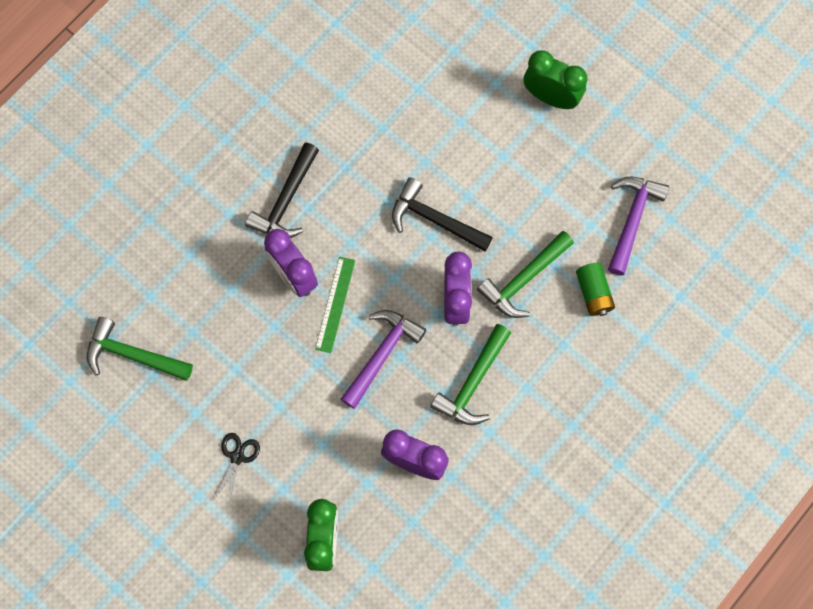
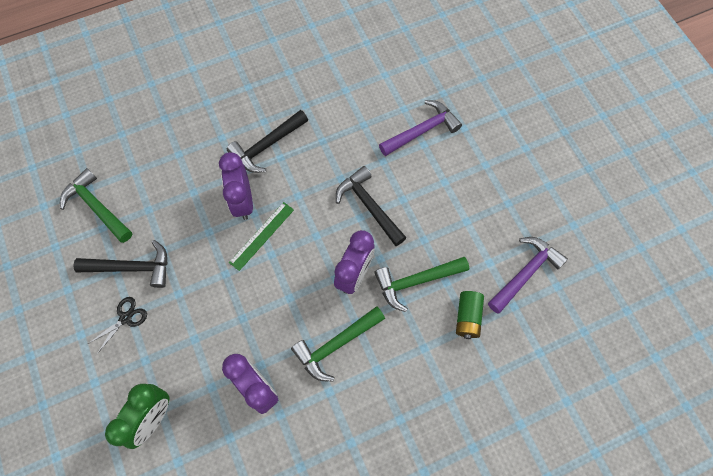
camera: 25 degrees right, 5 degrees down
purple hammer [341,310,426,409] -> purple hammer moved to [379,100,462,156]
green clock [523,50,587,109] -> none
none -> black hammer [73,240,167,288]

